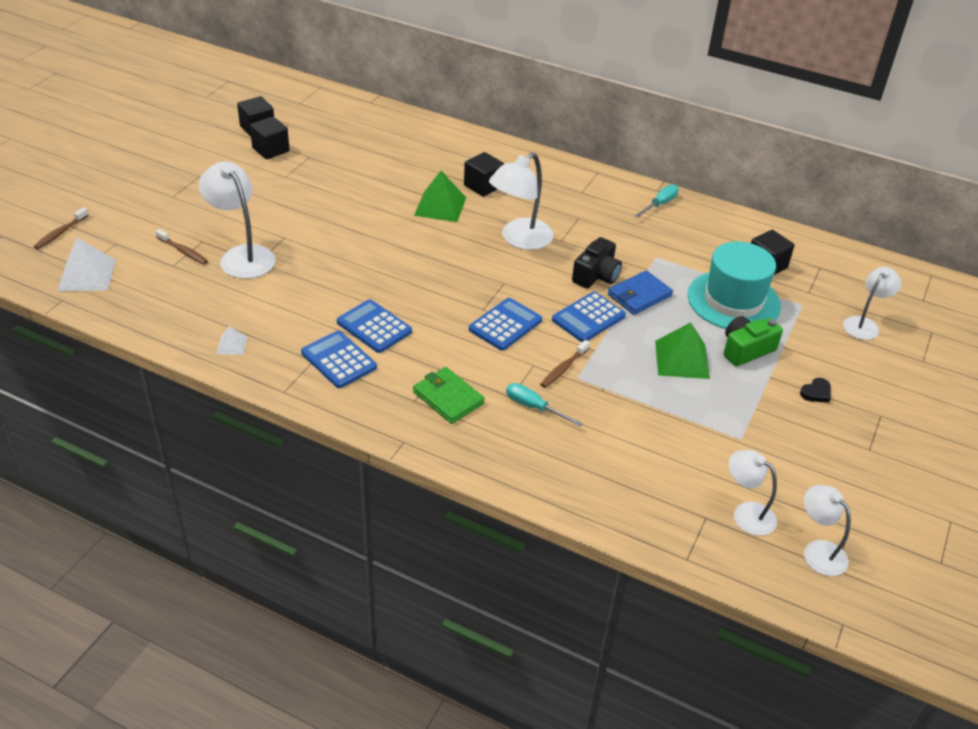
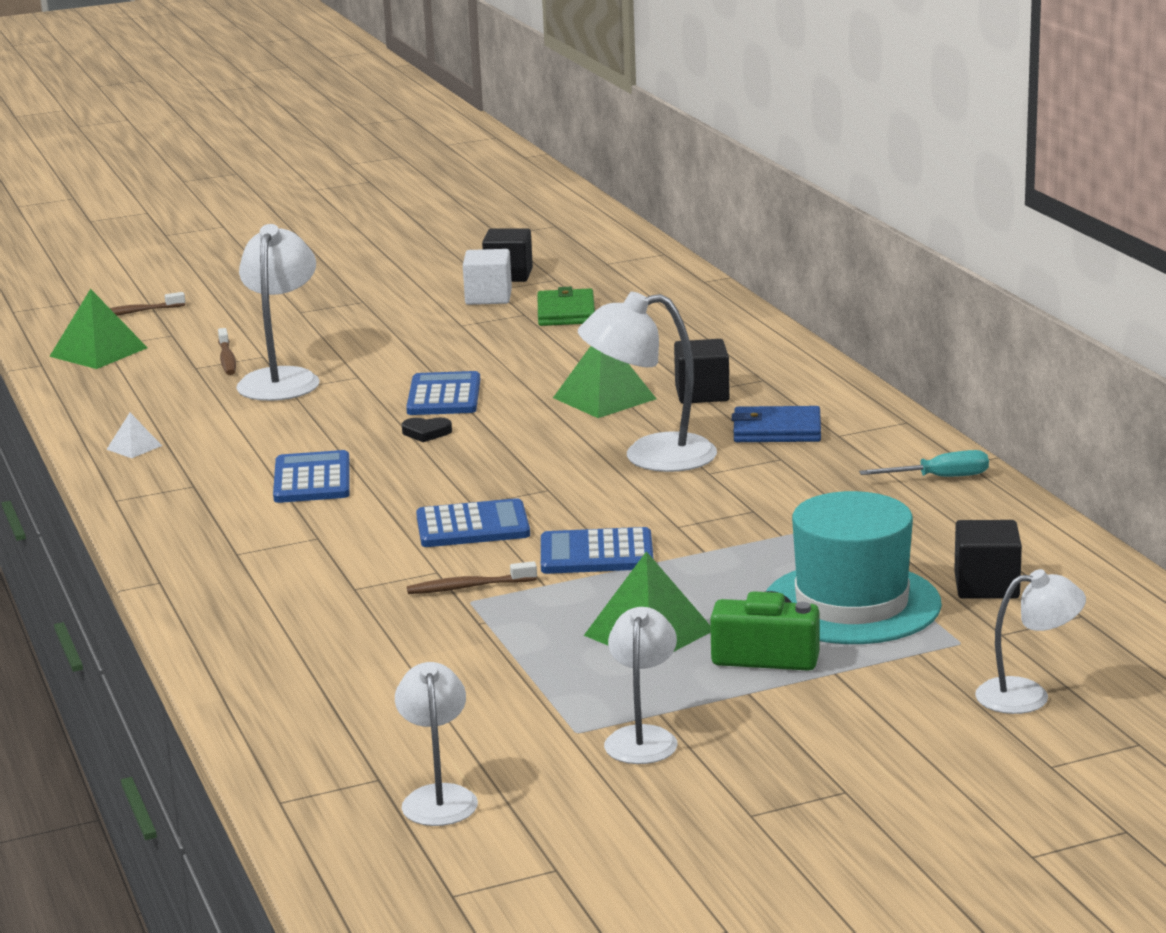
camera: 45 degrees right, 20 degrees down
white pyramid [57,238,116,291] -> green pyramid [49,289,148,369]
black cube [250,117,290,159] -> white cube [463,249,512,305]
blue calculator [301,331,377,388] -> blue calculator moved to [406,371,480,415]
green wallet [413,367,485,424] -> green wallet moved to [537,287,595,326]
turquoise screwdriver [506,383,583,426] -> none
black camera [572,237,622,289] -> none
blue wallet [608,270,673,315] -> blue wallet moved to [732,406,821,442]
black heart [800,378,831,403] -> black heart moved to [402,418,452,442]
white lamp [804,485,851,576] -> white lamp moved to [604,607,678,764]

